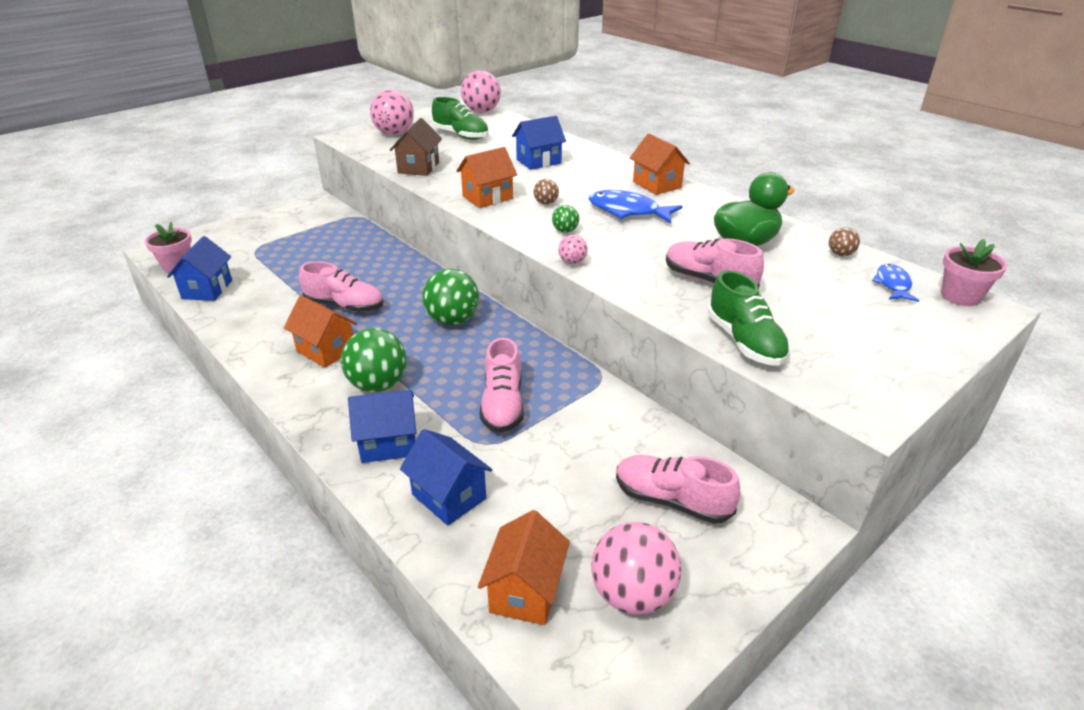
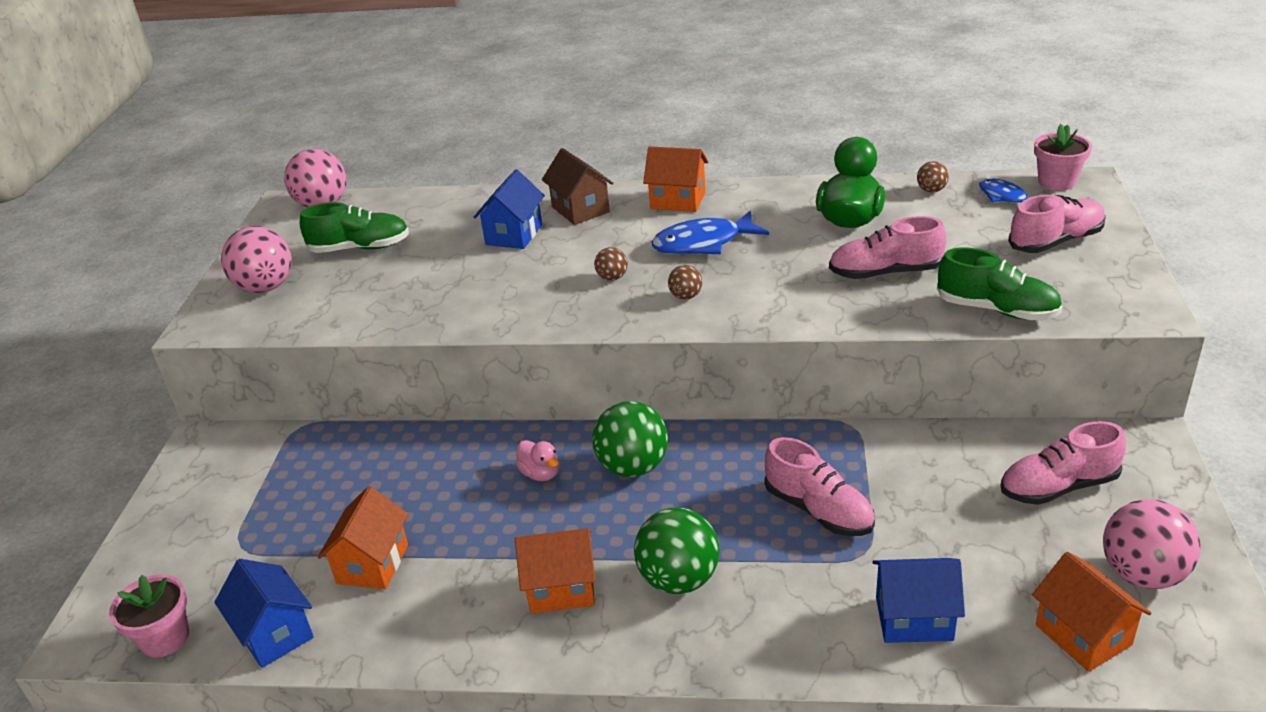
camera: 40 degrees left, 0 degrees up
pink shoe [299,262,384,312] -> pink shoe moved to [1008,195,1106,253]
blue house [348,390,416,463] -> none
brown house [390,118,442,176] -> brown house moved to [542,148,613,225]
orange house [456,147,517,208] -> orange house moved to [318,486,408,589]
green ball [552,205,579,233] -> brown ball [668,265,702,300]
pink ball [558,235,588,264] -> none
none -> pink duck [515,440,559,481]

